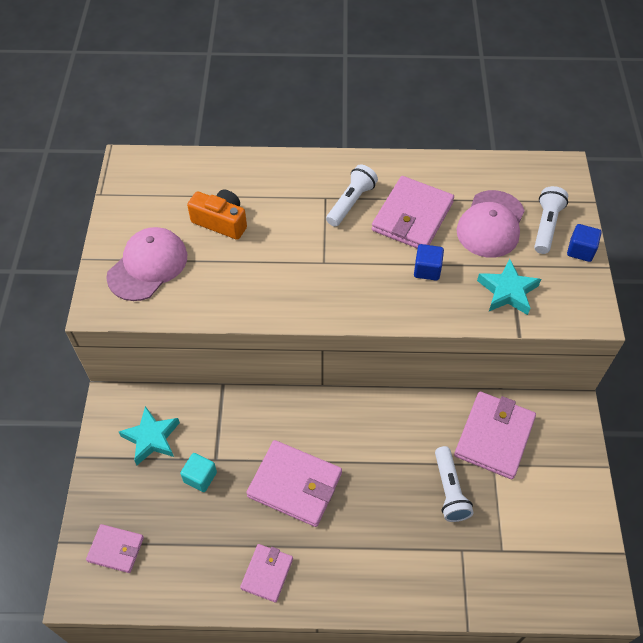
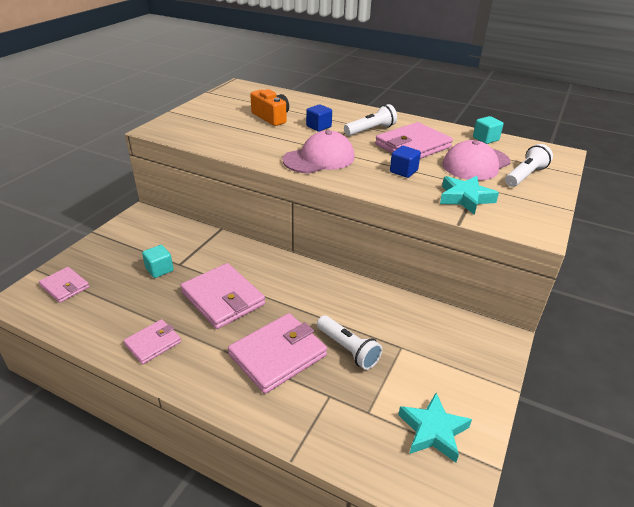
camera: 25 degrees right, 20 degrees down
pink cap [106,227,187,301] -> pink cap moved to [283,130,355,173]
turquoise star [119,406,180,465] -> turquoise star moved to [398,393,472,463]
white flashlight [435,446,474,522] -> white flashlight turned 60 degrees counterclockwise [317,315,382,370]
pink wallet [454,392,536,479] -> pink wallet moved to [228,313,327,394]
blue cube [567,224,602,262] -> blue cube moved to [306,104,332,132]
none -> turquoise cube [473,116,504,144]

